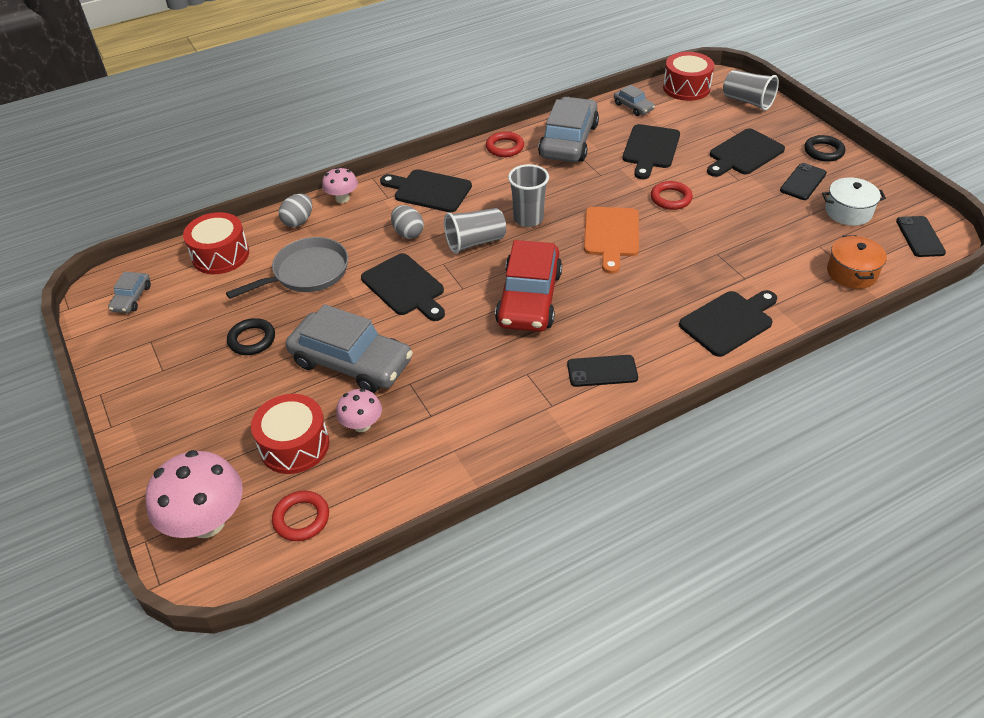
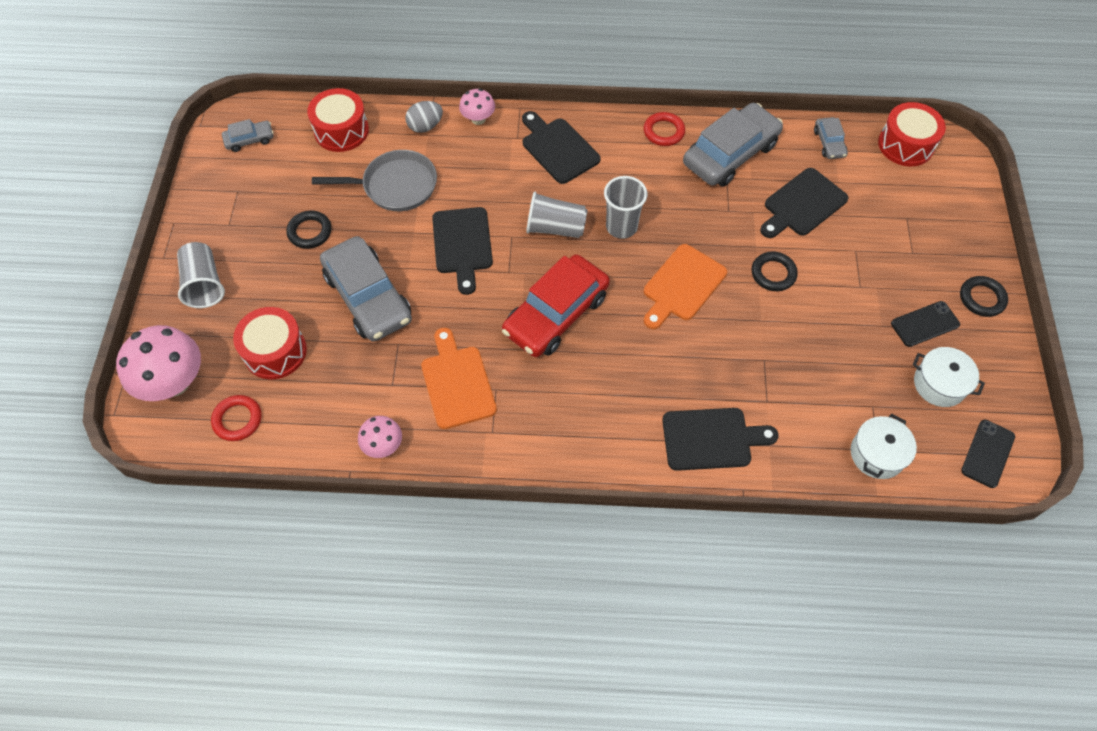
camera: 30 degrees right, 15 degrees up
grey car [108,272,151,313] -> grey car turned 150 degrees counterclockwise [222,119,274,152]
pink mushroom [336,389,382,432] -> pink mushroom moved to [358,416,402,458]
grey egg [391,205,424,239] -> none
black phone [567,355,638,387] -> none
red ring [651,181,693,210] -> black ring [752,252,798,291]
black cutting board [707,129,785,177] -> none
grey cup [723,70,779,111] -> grey cup moved to [177,242,225,308]
orange pot [827,235,887,289] -> white pot [851,414,917,479]
none -> orange cutting board [421,328,497,429]

